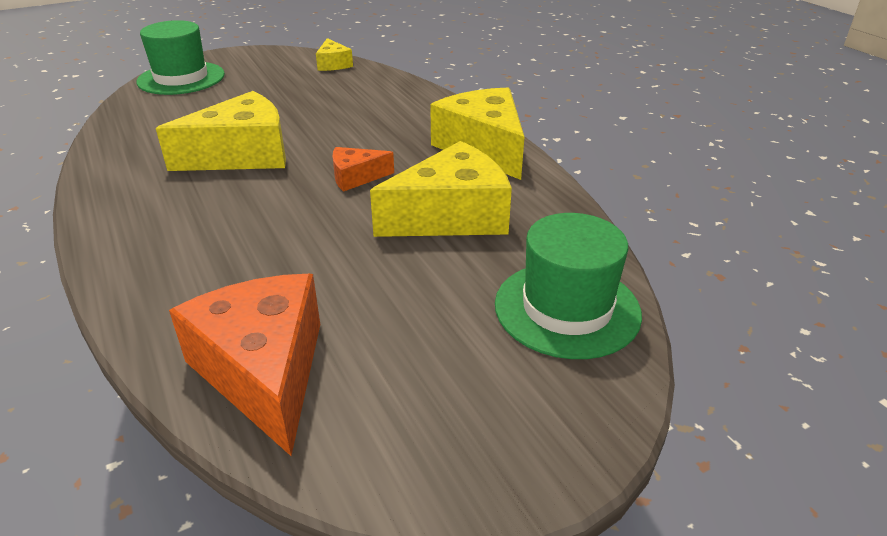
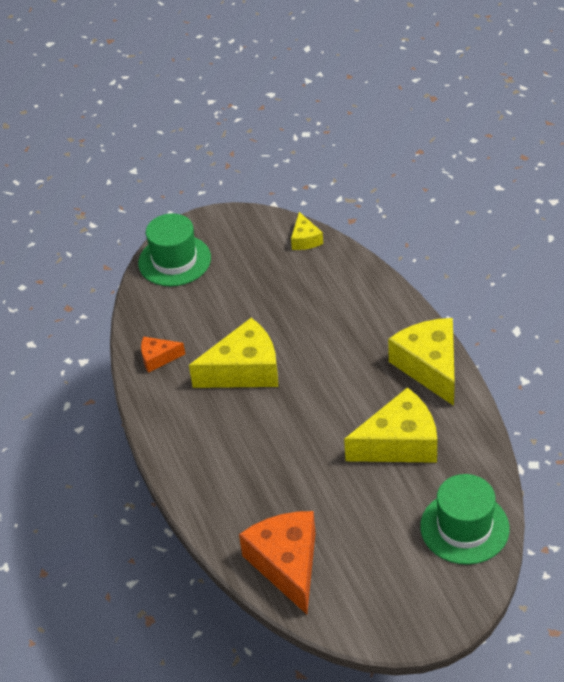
camera: 10 degrees right, 10 degrees up
orange cheese [332,147,394,192] -> orange cheese moved to [141,336,185,373]

